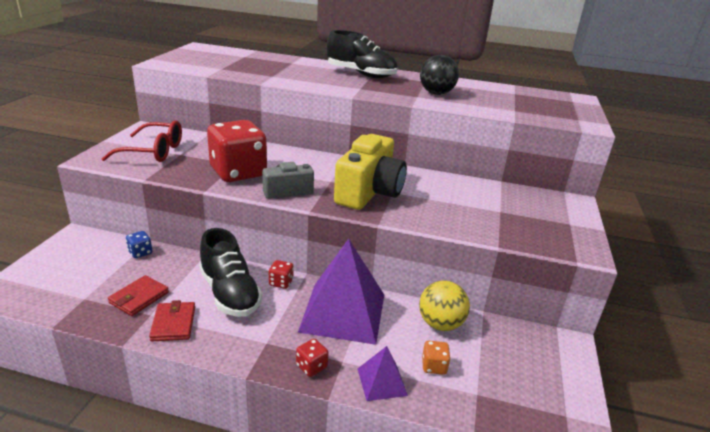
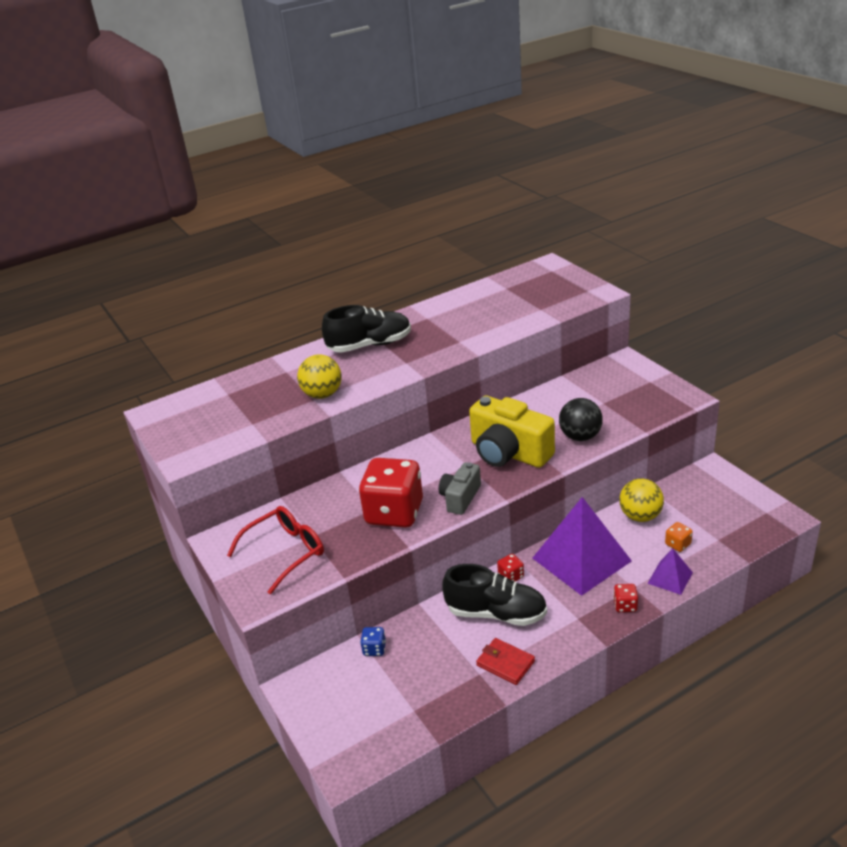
camera: 40 degrees left, 5 degrees up
red wallet [108,275,169,316] -> none
yellow camera [334,134,407,210] -> yellow camera turned 150 degrees clockwise [469,396,555,468]
black ball [420,55,459,95] -> black ball moved to [559,398,603,441]
none -> yellow ball [297,354,342,399]

